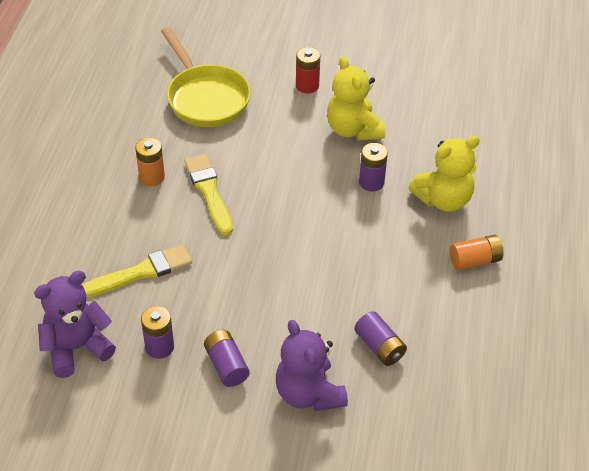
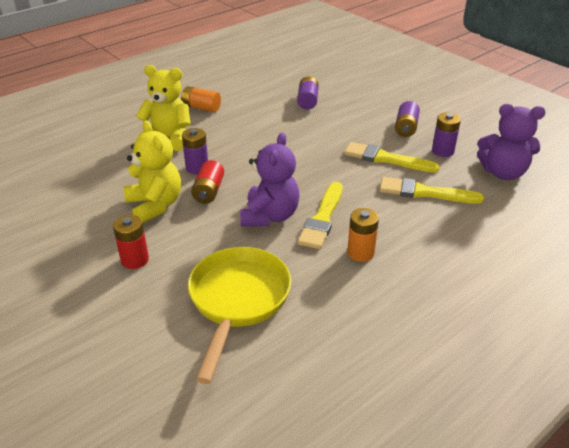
camera: 140 degrees left, 10 degrees down
purple teddy bear [276,320,348,411] -> purple teddy bear moved to [240,133,299,226]
yellow teddy bear [327,56,385,141] -> yellow teddy bear turned 45 degrees counterclockwise [123,121,181,223]
none -> red battery [191,160,224,204]
none -> yellow brush [344,142,440,172]

